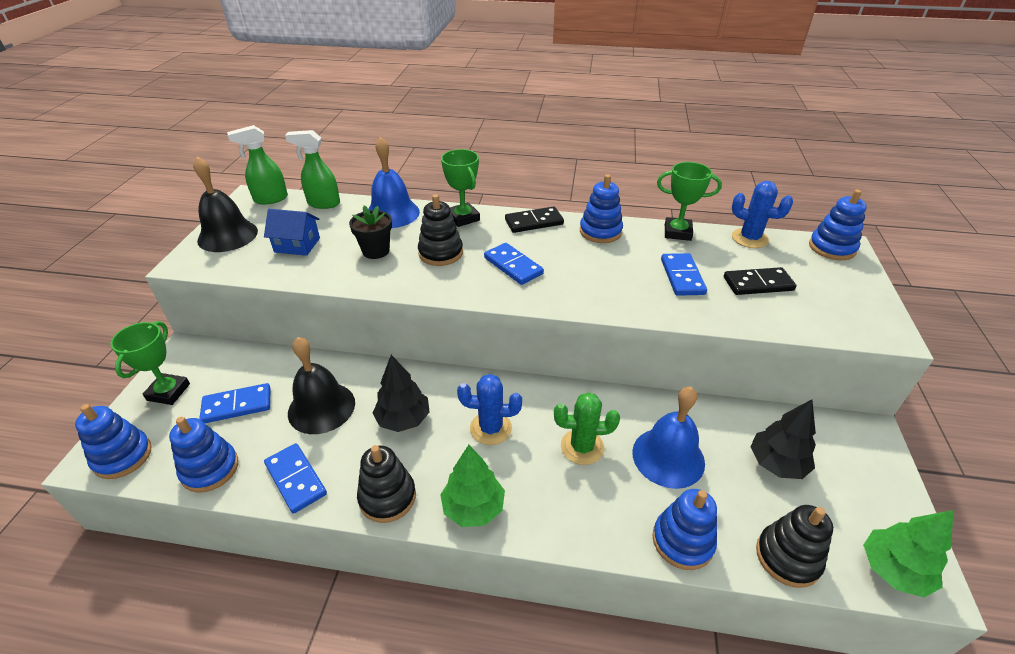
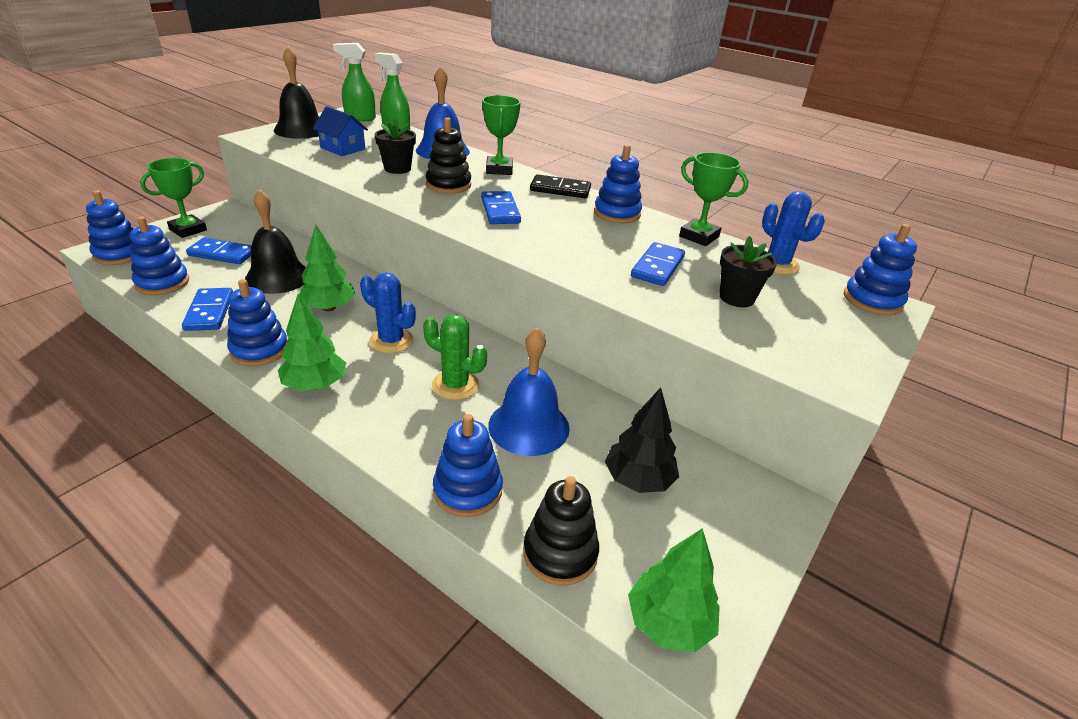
camera: 25 degrees right, 5 degrees down
black stacking toy [357,445,416,523] -> blue stacking toy [227,279,287,366]
black tree [373,355,430,432] -> green tree [299,225,356,311]
black domino [724,267,796,295] -> black flower pot [719,236,777,307]

